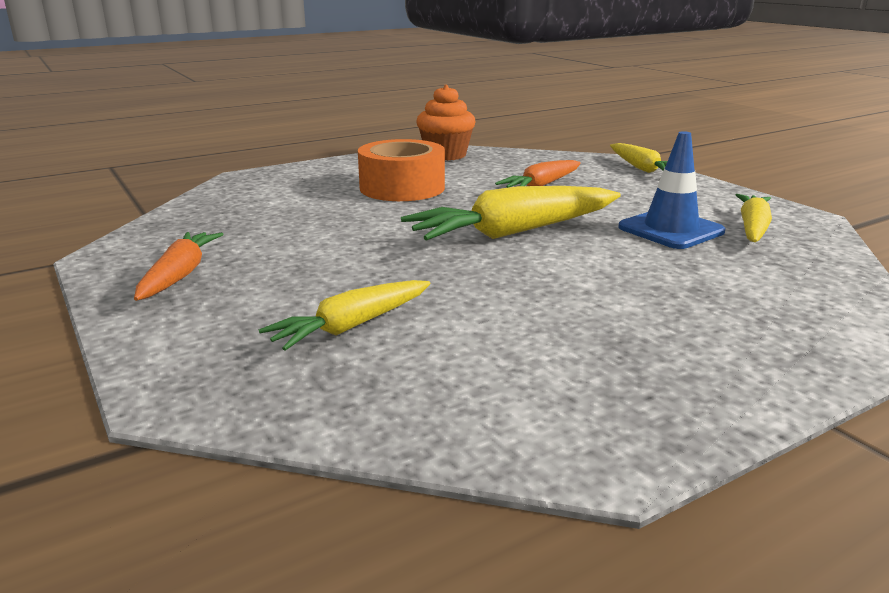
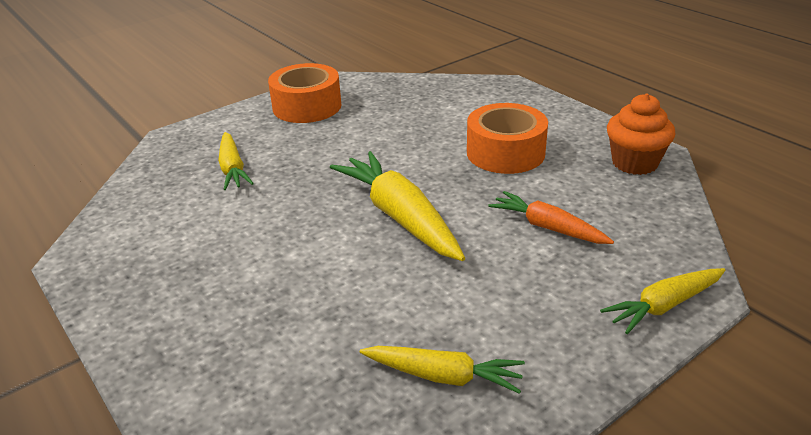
camera: 85 degrees right, 10 degrees up
orange carrot [134,232,223,301] -> orange tape [268,63,341,123]
yellow carrot [259,280,430,351] -> yellow carrot turned 150 degrees counterclockwise [218,132,254,190]
blue traffic cone [618,131,725,249] -> none

